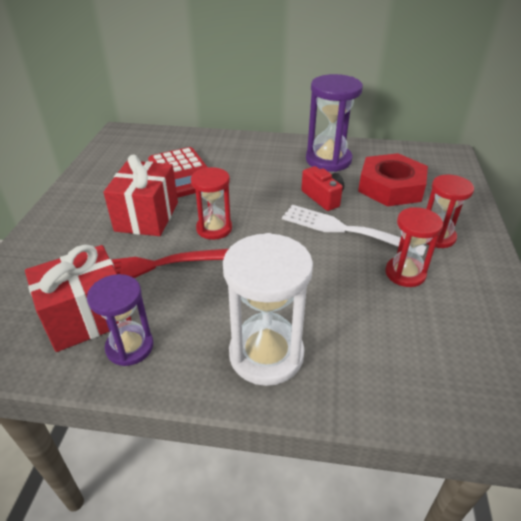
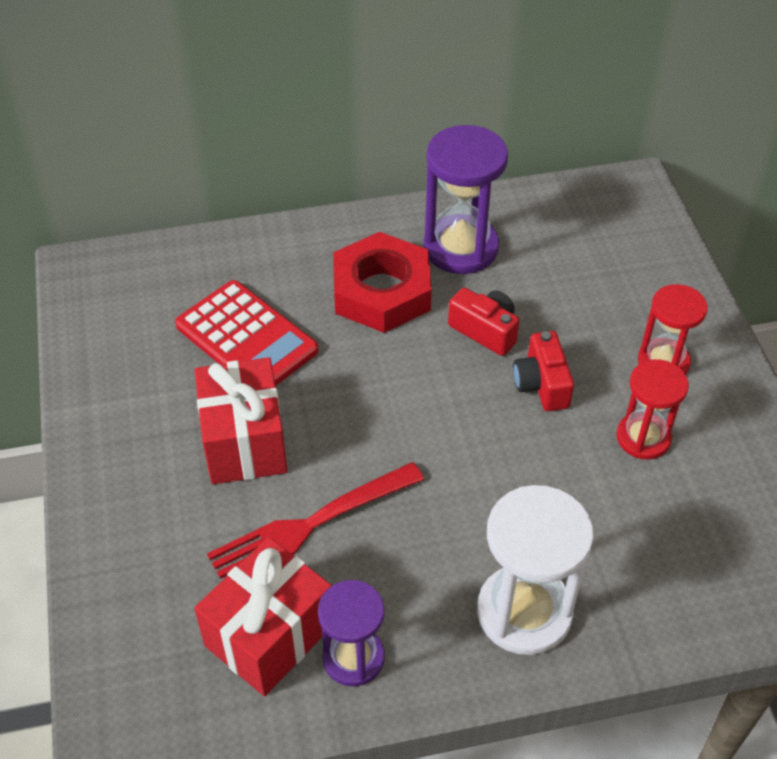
camera: 20 degrees left, 10 degrees up
red hourglass [191,167,232,240] -> none
white fork [282,205,427,257] -> red camera [513,331,574,411]
red nut [358,153,428,206] -> red nut moved to [333,232,432,333]

